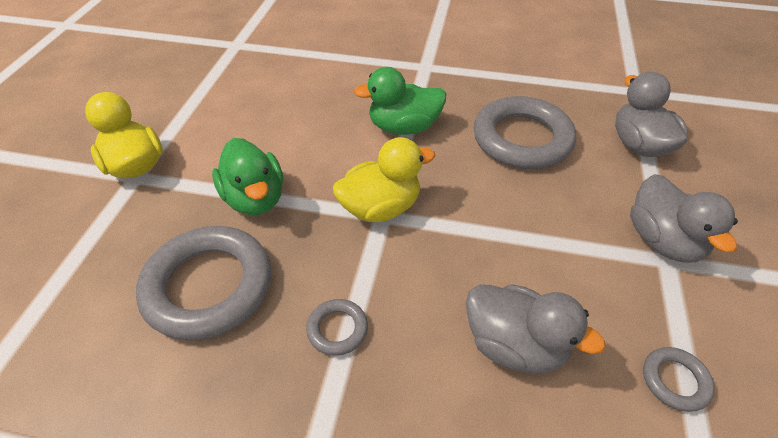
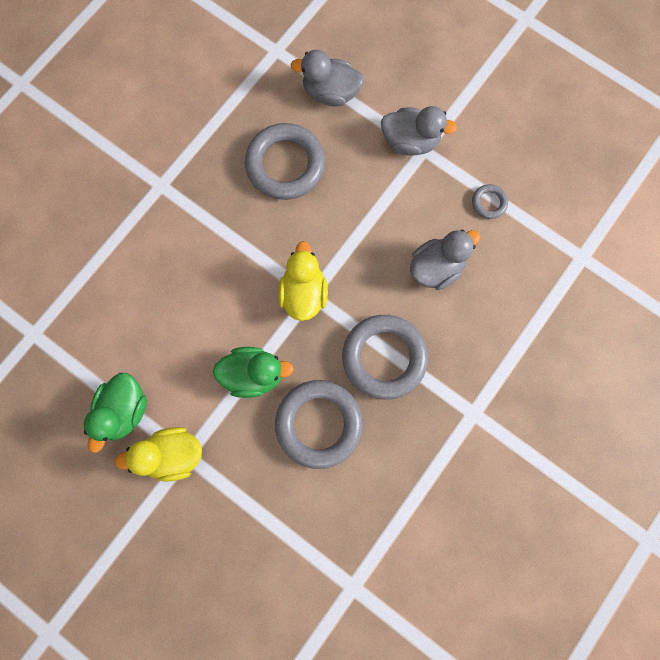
camera: 65 degrees left, 30 degrees up
grey ring [306,299,368,356] -> grey ring [342,315,428,400], size x2.24
green duck [354,67,447,135] -> green duck moved to [84,373,147,453]

